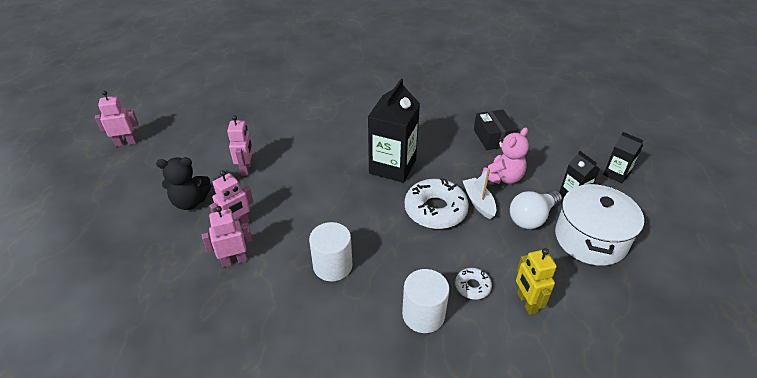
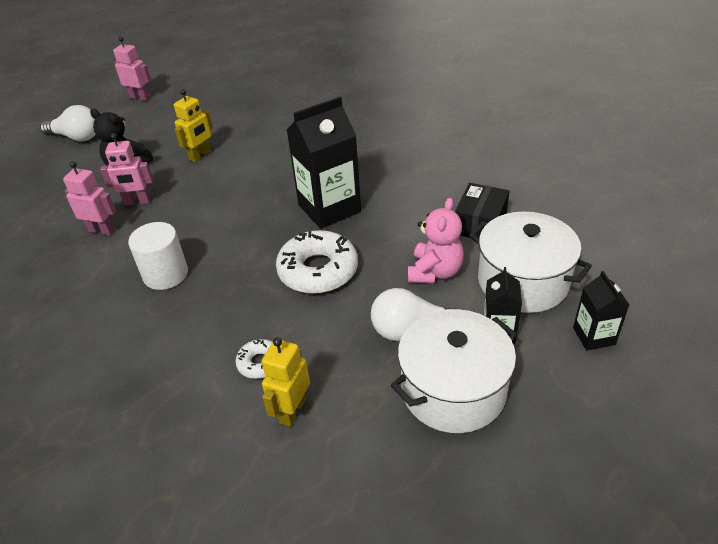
camera: 40 degrees right, 0 degrees up
pink robot [227,115,253,176] -> yellow robot [174,89,213,162]
white cylinder [402,269,449,333] -> none
white boat [463,168,496,219] -> none
pink teddy bear [482,127,529,184] -> pink teddy bear turned 60 degrees counterclockwise [408,198,464,283]
none -> white light bulb [40,105,96,141]
none -> white pot [469,212,592,313]

